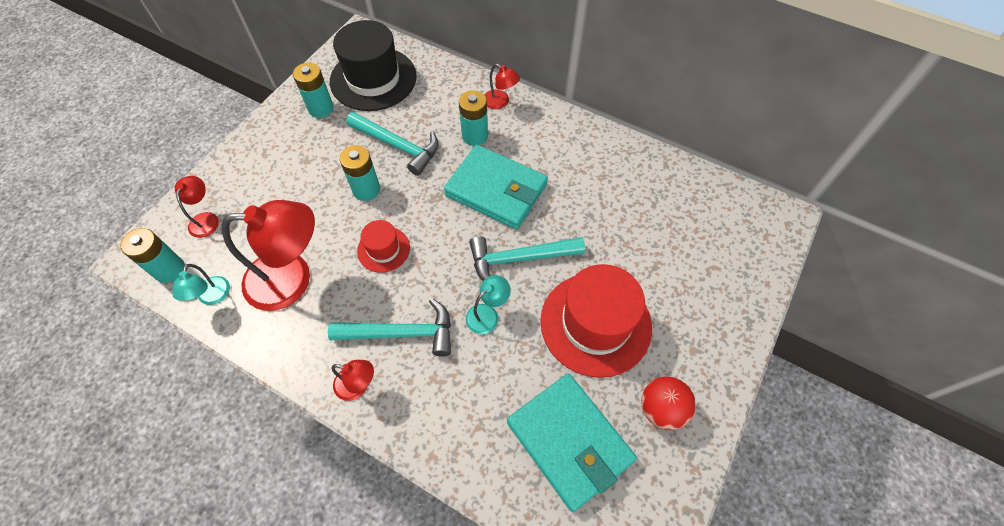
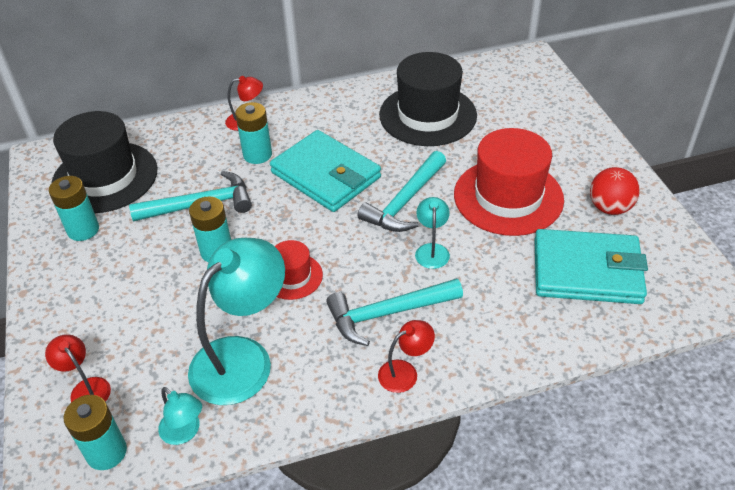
camera: 45 degrees left, 15 degrees down
red lamp [222,200,315,311] -> turquoise lamp [188,238,285,405]
turquoise hammer [328,298,451,357] -> turquoise hammer turned 150 degrees counterclockwise [326,278,463,346]
turquoise wallet [444,145,548,230] -> turquoise wallet turned 60 degrees clockwise [270,130,381,212]
none -> black hat [379,52,477,146]

